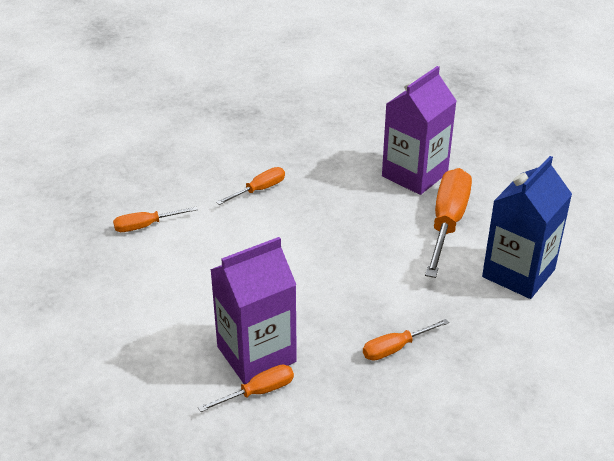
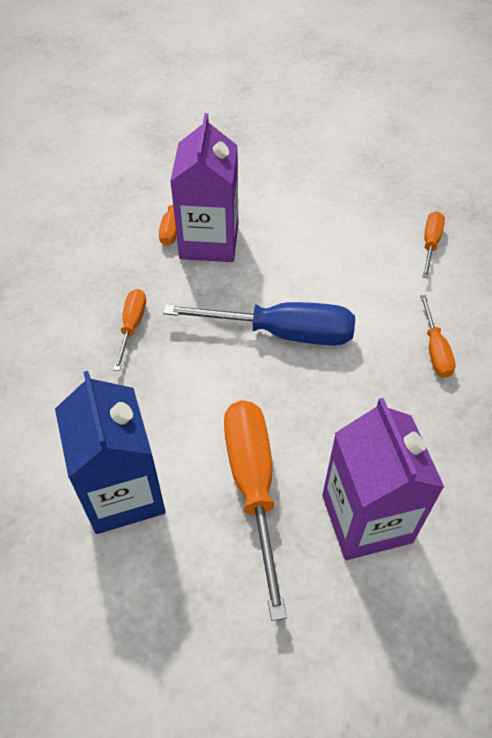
camera: 125 degrees right, 15 degrees up
orange screwdriver [425,168,472,278] -> orange screwdriver turned 150 degrees counterclockwise [224,400,287,621]
none -> blue screwdriver [163,302,355,345]

